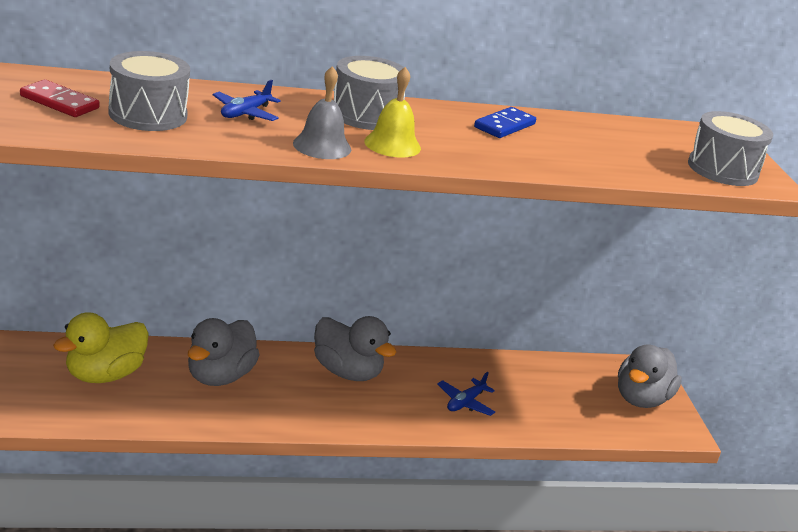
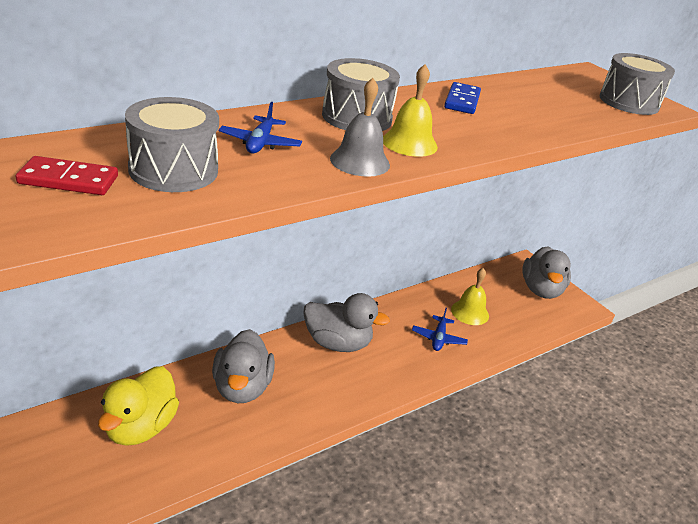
camera: 25 degrees left, 5 degrees up
none -> yellow bell [451,268,489,325]

